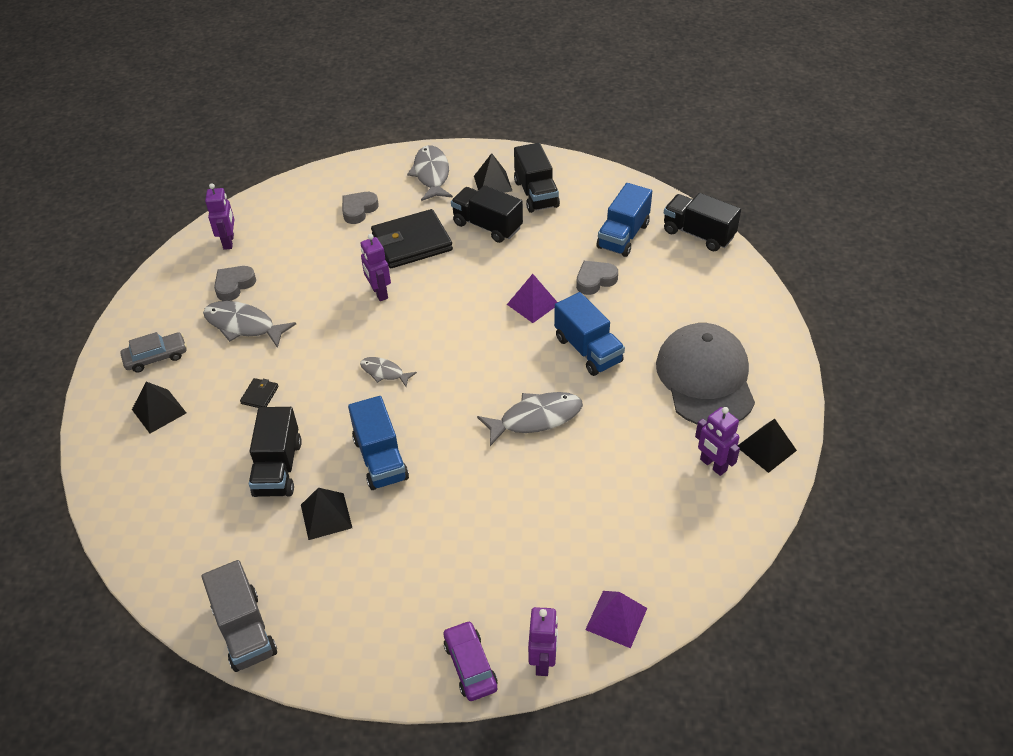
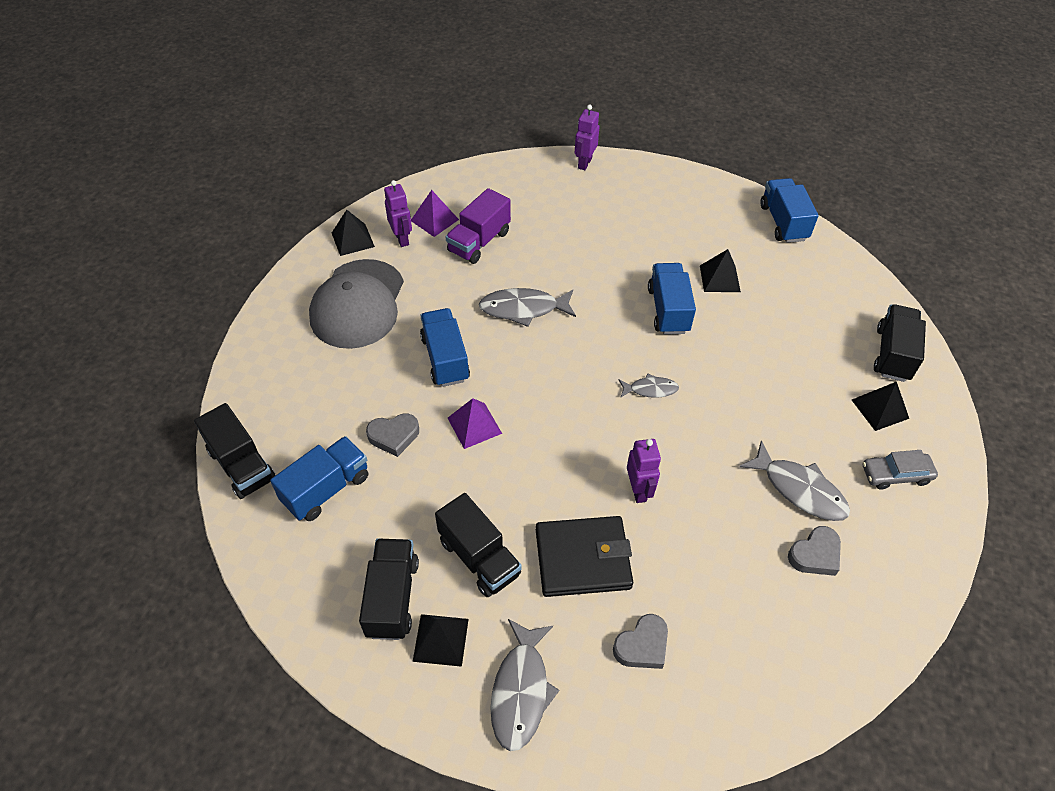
camera: 165 degrees left, 5 degrees up
grey truck [202,560,277,672] -> blue truck [761,178,819,243]
purple robot [205,183,234,250] -> none
black wallet [240,378,278,408] -> none
black truck [249,407,302,497] -> black truck moved to [874,304,926,382]
grey fish [360,357,417,387] -> grey fish turned 45 degrees counterclockwise [619,373,679,398]
purple car [444,621,497,701] -> none
purple pyramid [585,591,647,648] -> purple pyramid moved to [411,190,459,237]
none -> purple truck [446,188,511,264]

